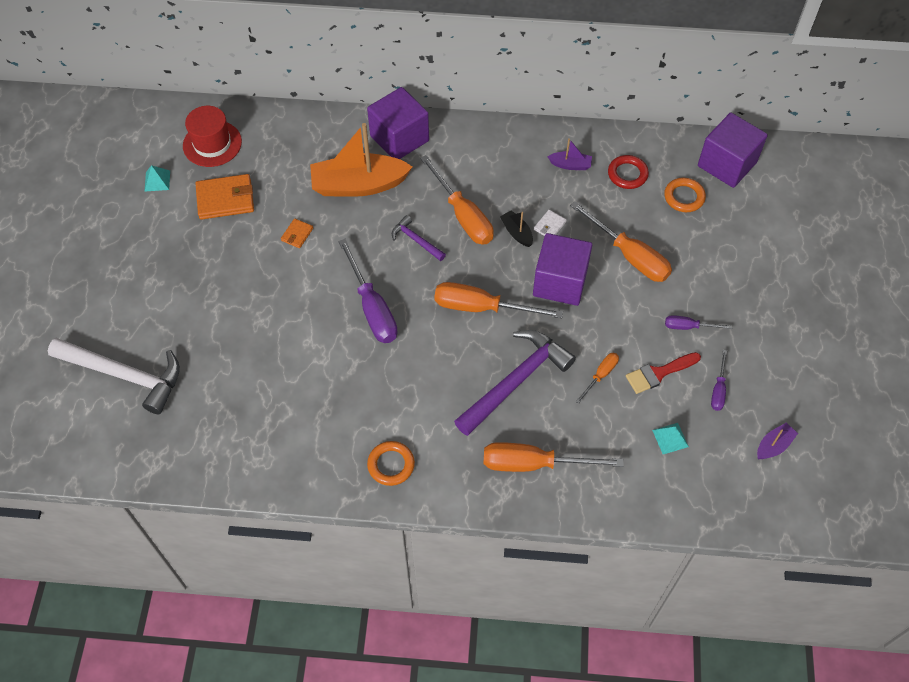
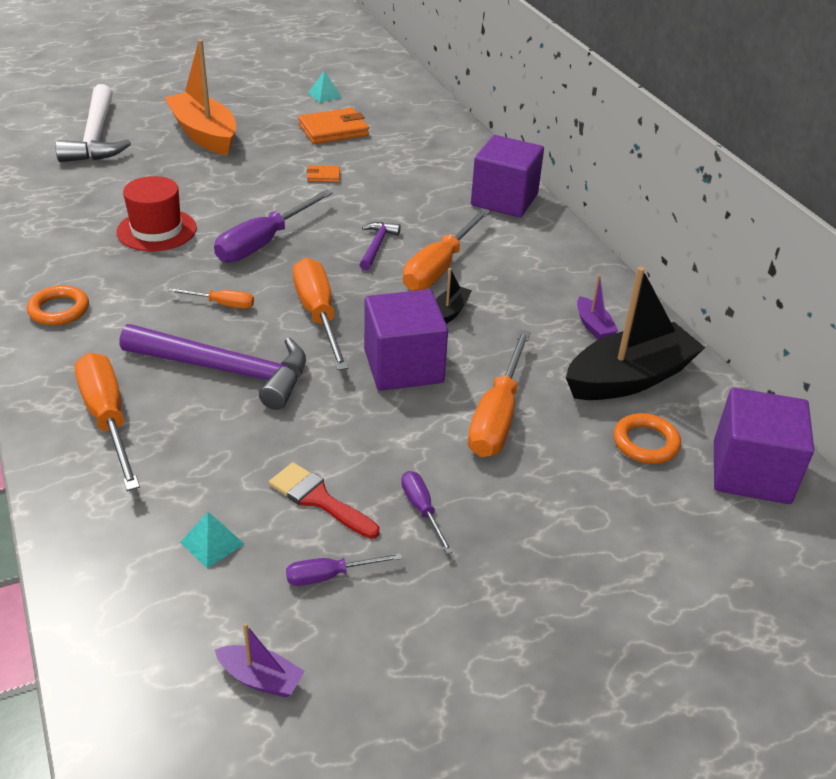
camera: 60 degrees right, 20 degrees down
red hat [183,106,242,167] -> red hat moved to [116,176,197,251]
orange wallet [195,174,254,220] -> orange wallet turned 75 degrees counterclockwise [298,108,369,144]
orange boat [310,123,413,197] -> orange boat moved to [164,39,236,155]
white wallet [534,210,566,236] -> none
orange screwdriver [575,353,619,404] -> orange screwdriver moved to [168,288,254,309]
red ring [608,155,649,189] -> black boat [566,267,705,400]

